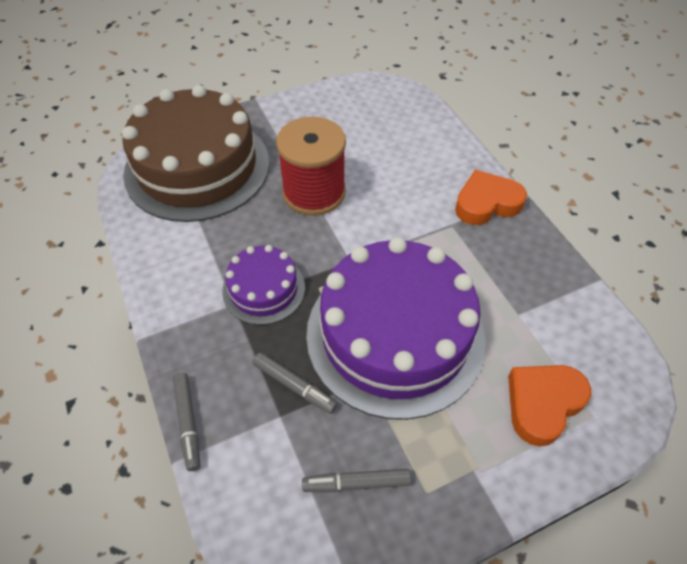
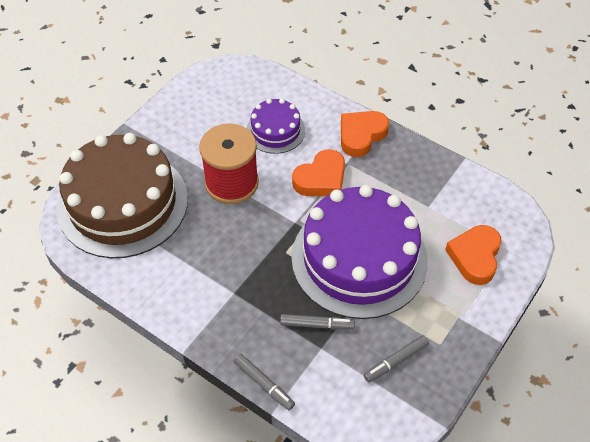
camera: 30 degrees left, 0 degrees up
purple cake [222,245,305,325] -> purple cake moved to [246,99,305,154]
none -> orange heart [292,149,345,196]

